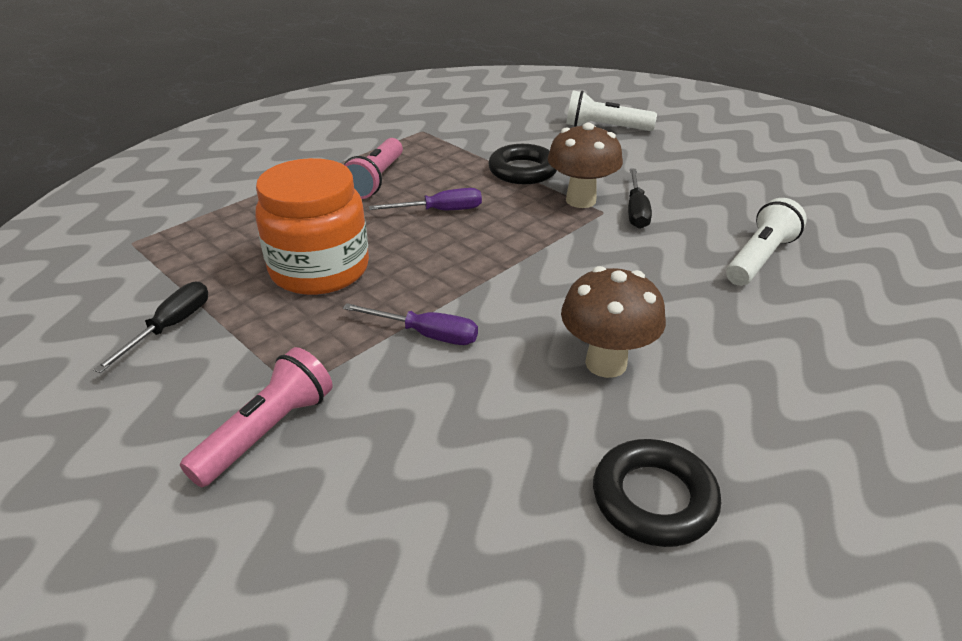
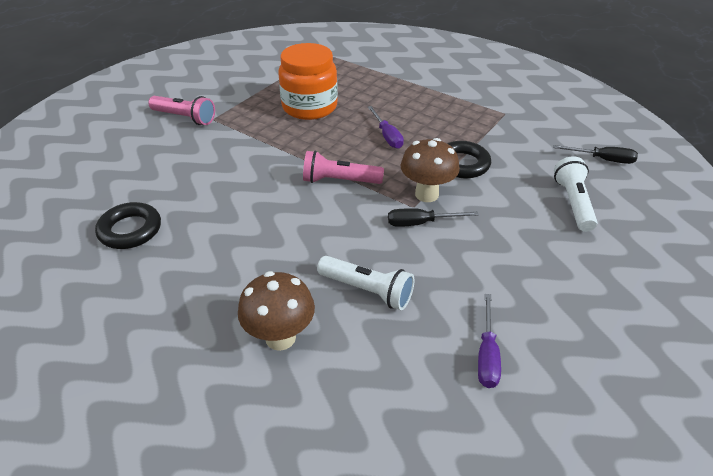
camera: 80 degrees right, 5 degrees up
black screwdriver [93,282,208,373] -> black screwdriver moved to [553,145,638,164]
purple screwdriver [343,303,478,345] -> purple screwdriver moved to [478,294,501,388]
pink flashlight [344,138,403,199] -> pink flashlight moved to [303,151,384,184]
brown mushroom [561,266,666,378] -> brown mushroom moved to [238,271,315,351]

